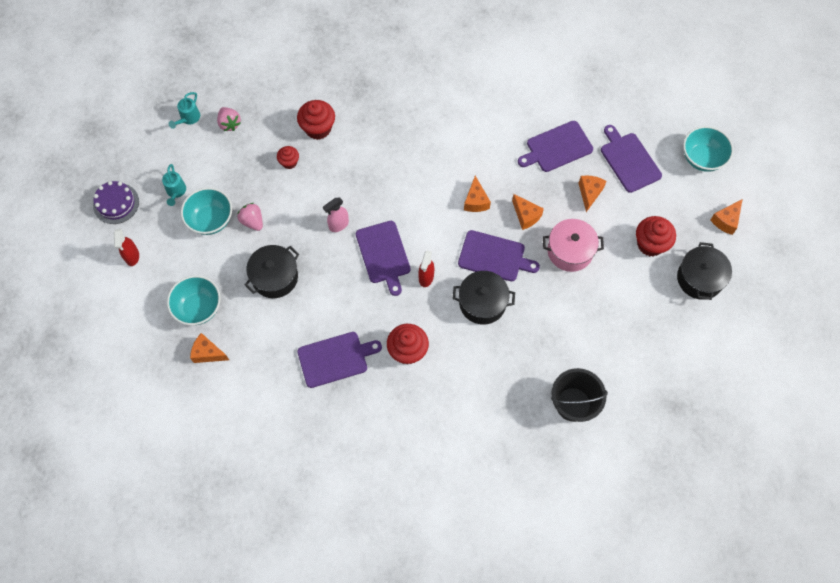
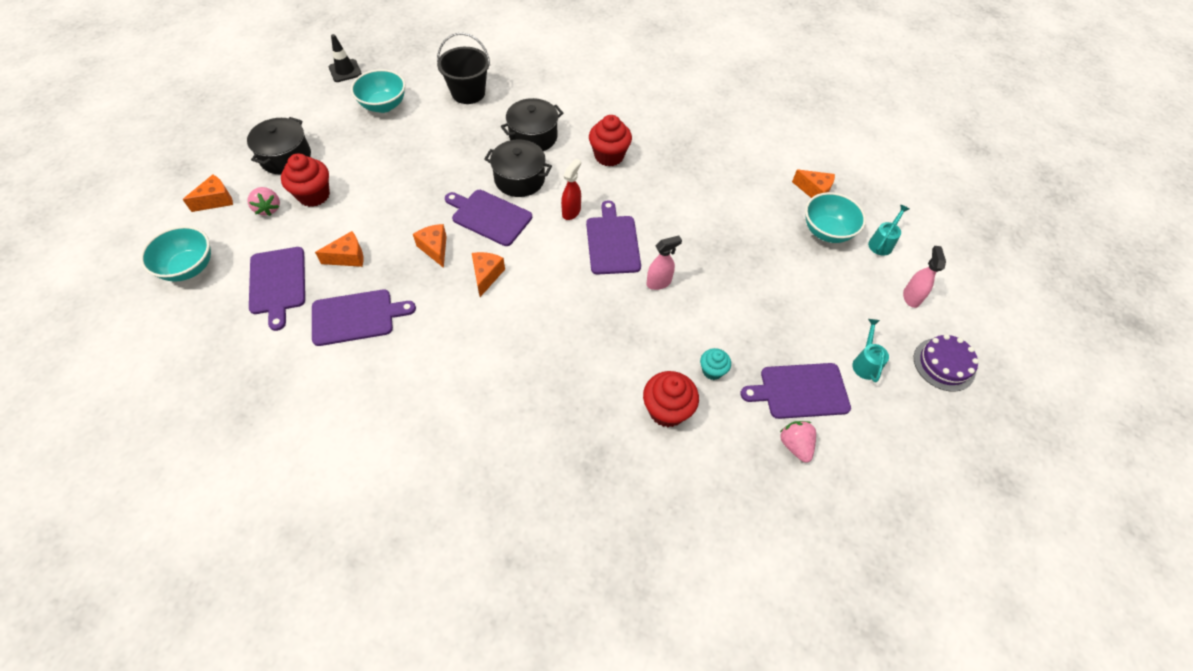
camera: 170 degrees left, 10 degrees down
red spray bottle [114,229,139,266] -> pink spray bottle [903,246,946,308]
turquoise watering can [169,92,200,129] -> turquoise watering can moved to [868,205,909,256]
turquoise bowl [181,188,232,235] -> turquoise bowl moved to [351,69,405,113]
pink strawberry [238,203,263,231] -> pink strawberry moved to [248,187,280,216]
black pot [245,245,299,298] -> black pot moved to [501,98,563,151]
red cupcake [277,146,299,169] -> turquoise cupcake [700,348,731,380]
purple cutting board [297,332,382,388] -> purple cutting board moved to [740,363,851,419]
pink pot [543,219,604,272] -> none
orange cheese [578,175,607,212] -> orange cheese turned 135 degrees counterclockwise [315,231,363,267]
none -> black traffic cone [328,34,362,82]

